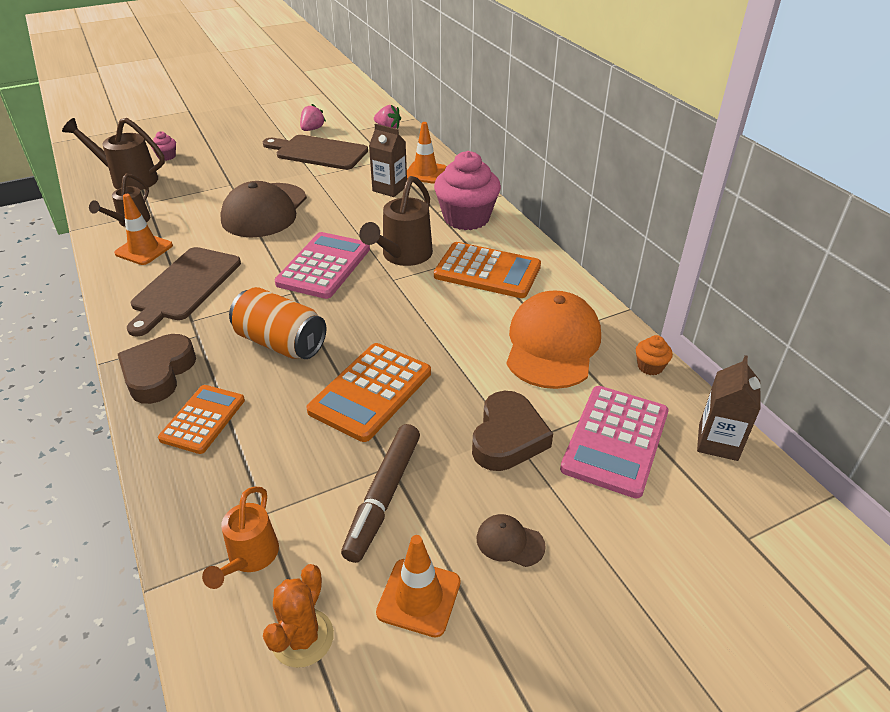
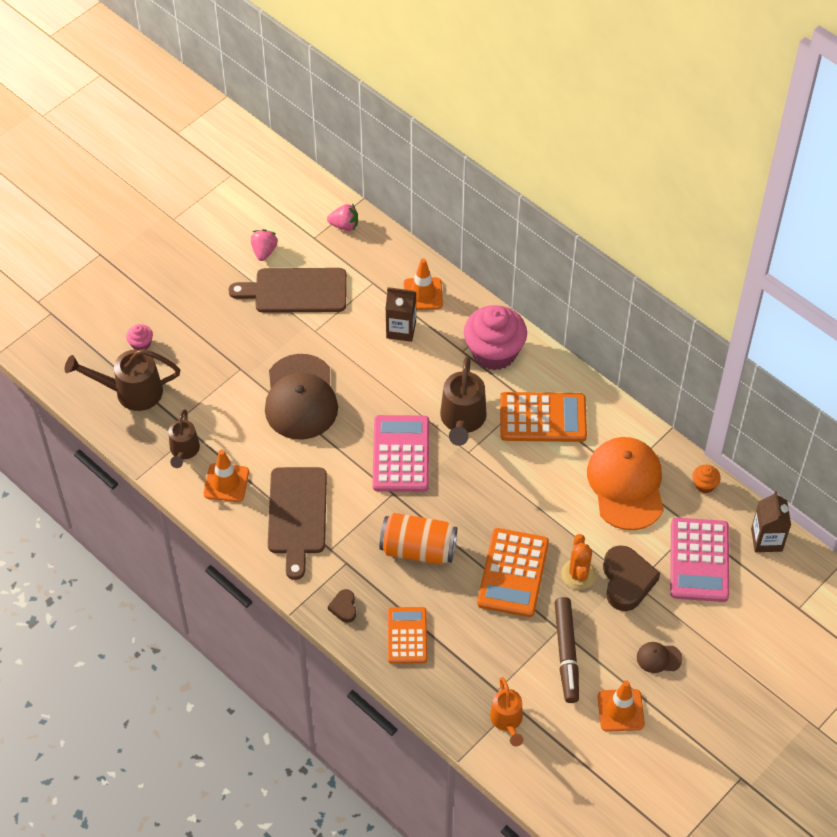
camera: 20 degrees left, 15 degrees up
brown heart [118,334,196,404] -> brown heart [328,589,356,623], size x0.51
orange cactus [263,564,334,668] -> orange cactus moved to [561,534,597,590]

